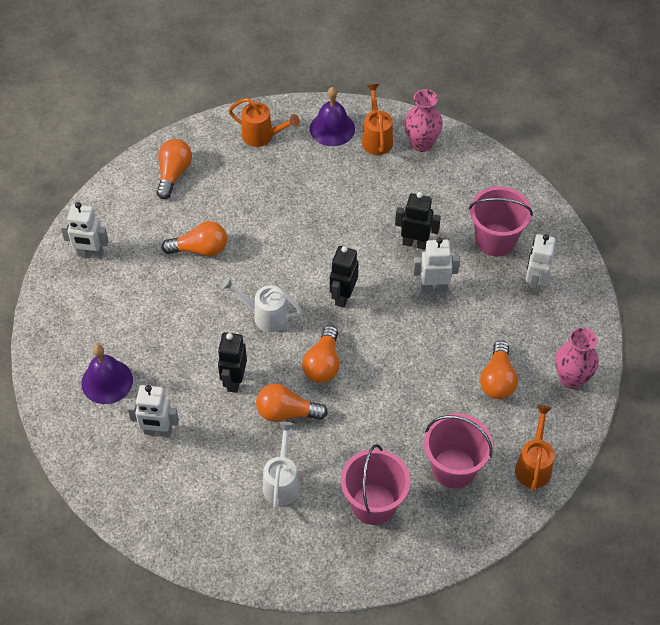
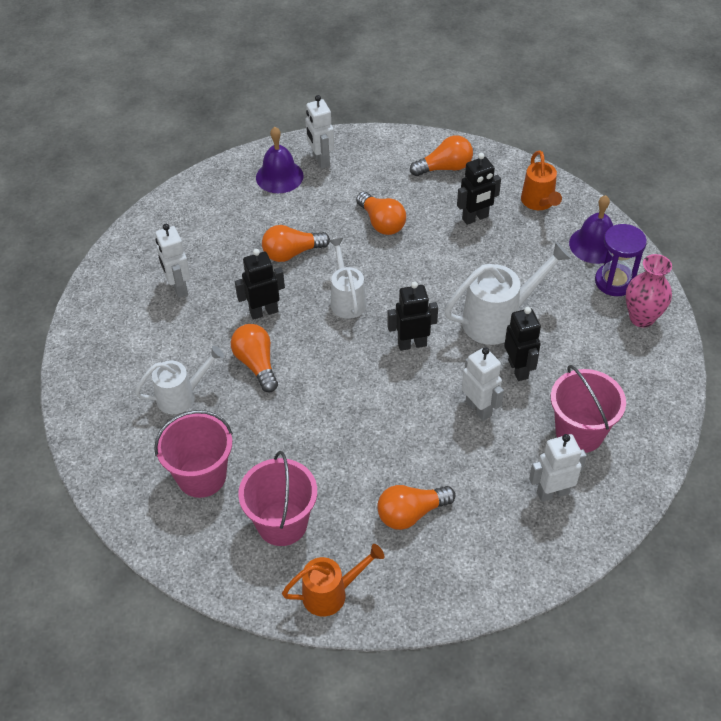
camera: 60 degrees right, 5 degrees down
purple bell [81,344,133,404] -> purple bell moved to [256,127,304,193]
orange light bulb [302,325,339,383] -> orange light bulb moved to [262,225,330,262]
orange watering can [362,84,393,155] -> purple hourglass [595,224,647,296]
pink vase [555,328,599,389] -> none
none -> white watering can [444,242,572,345]
none -> black robot [457,153,501,225]

